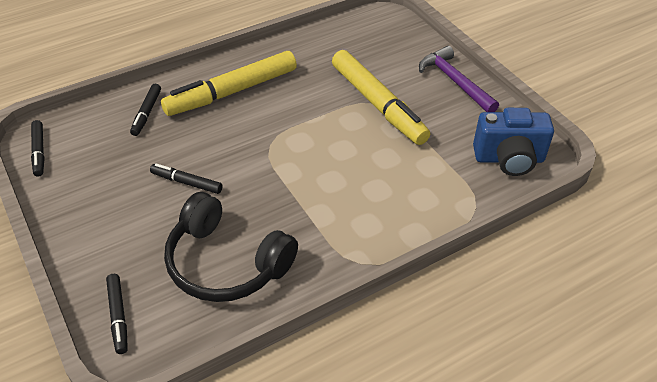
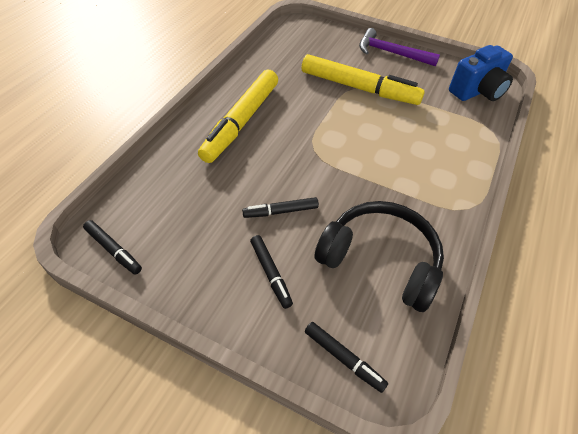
camera: 35 degrees left, 5 degrees up
black marker [130,84,161,136] -> black marker moved to [250,235,293,309]
black headphones [164,192,298,302] -> black headphones turned 150 degrees counterclockwise [314,201,444,312]

